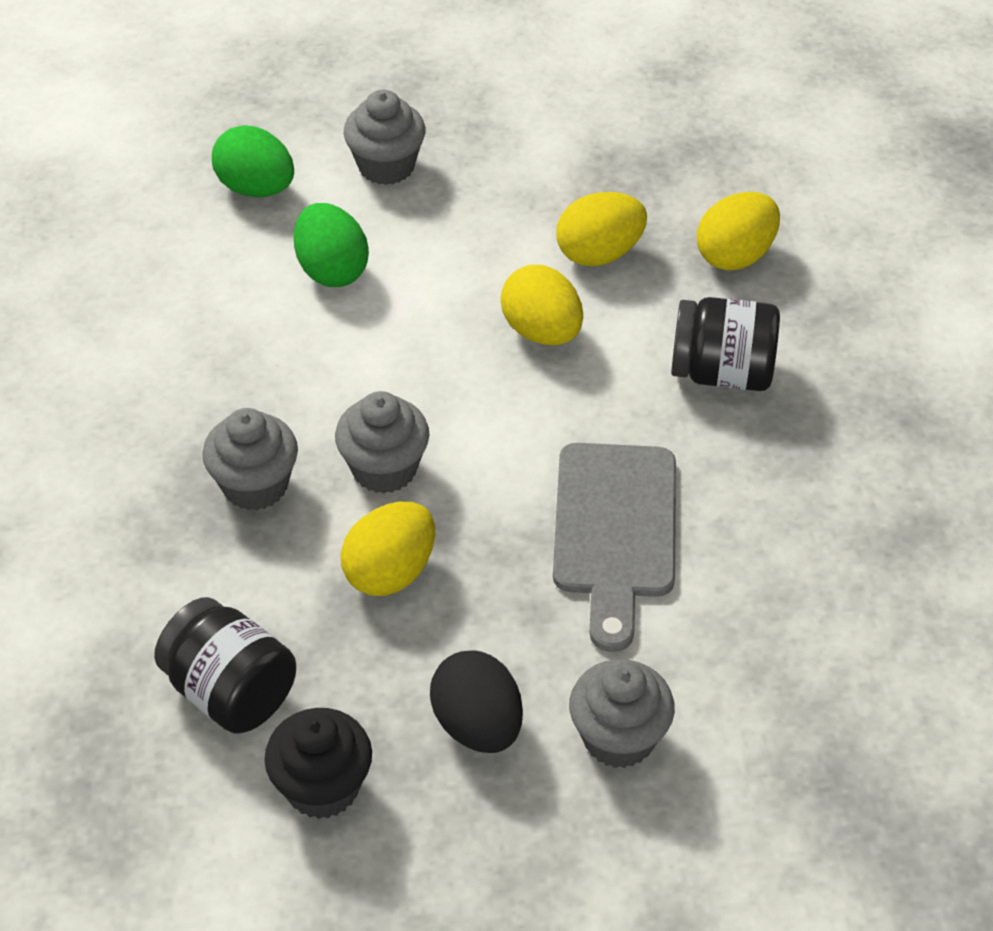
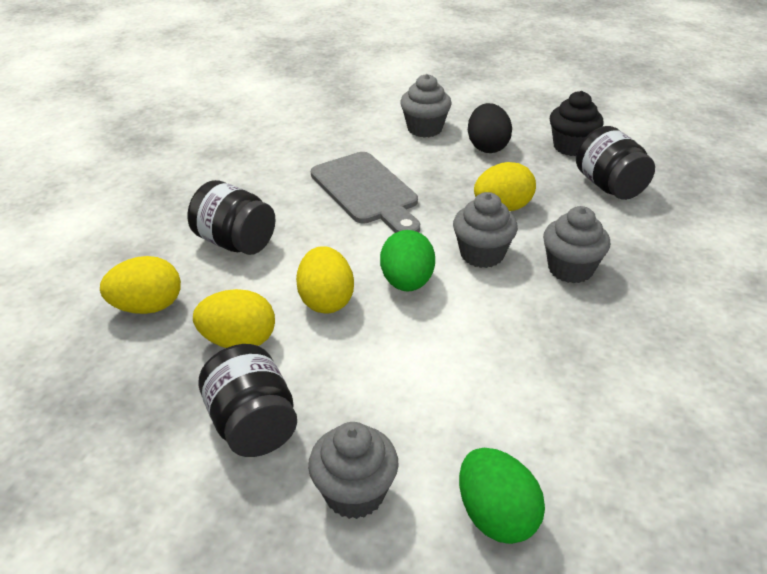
camera: 155 degrees left, 10 degrees down
green egg [294,203,369,287] -> green egg moved to [380,230,435,292]
grey cutting board [553,443,676,652] -> grey cutting board turned 120 degrees clockwise [311,152,420,233]
none -> black jar [198,344,297,457]

